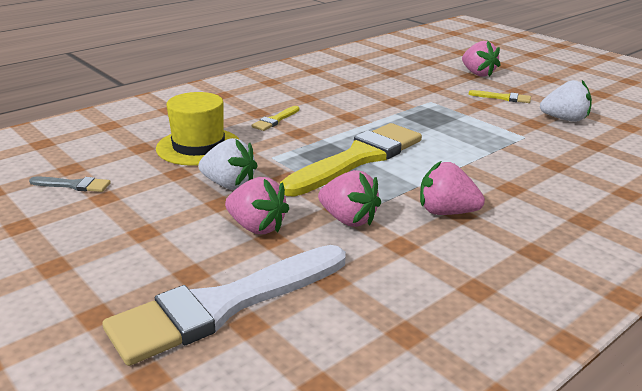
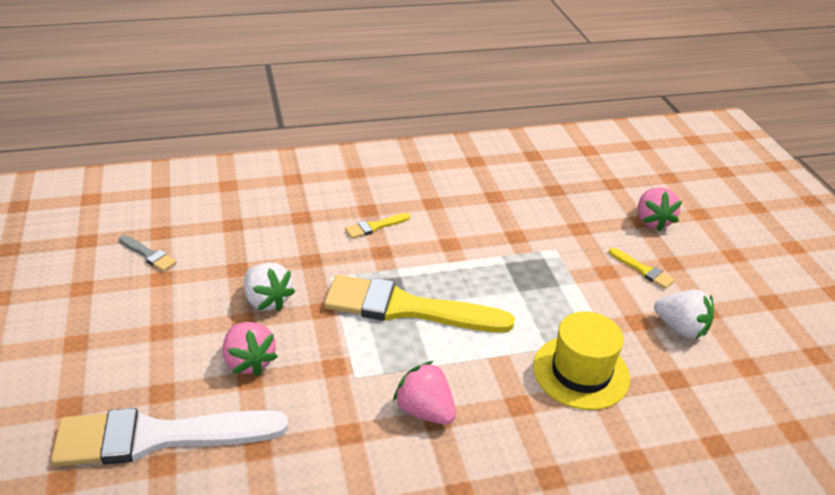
camera: 25 degrees right, 10 degrees up
yellow hat [156,92,240,166] -> yellow hat moved to [533,312,630,410]
yellow brush [280,123,422,197] -> yellow brush turned 150 degrees counterclockwise [324,275,515,333]
pink strawberry [318,170,381,227] -> none

